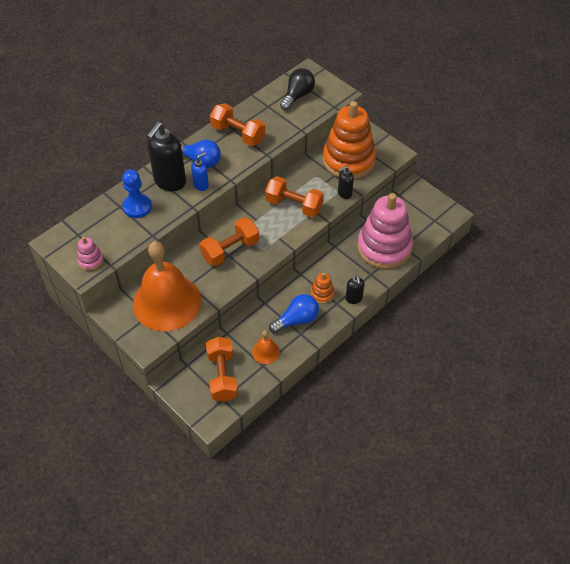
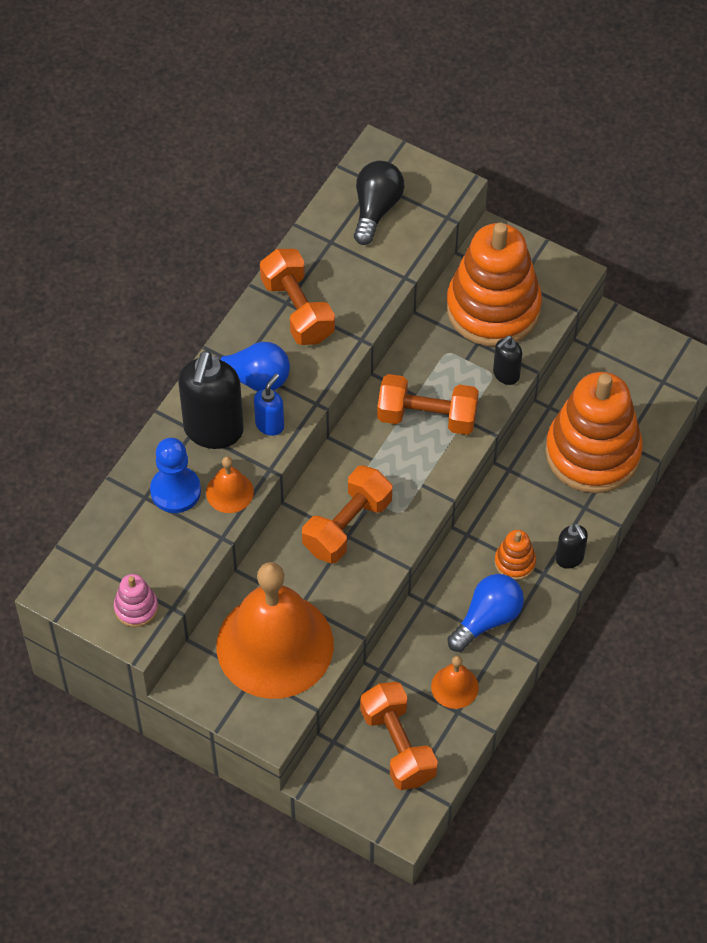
camera: 15 degrees left, 5 degrees up
orange dumbbell [210,103,265,146] -> orange dumbbell turned 45 degrees clockwise [260,249,335,345]
pink stacking toy [357,193,413,269] -> orange stacking toy [545,372,643,493]
none -> orange bell [206,456,254,513]

